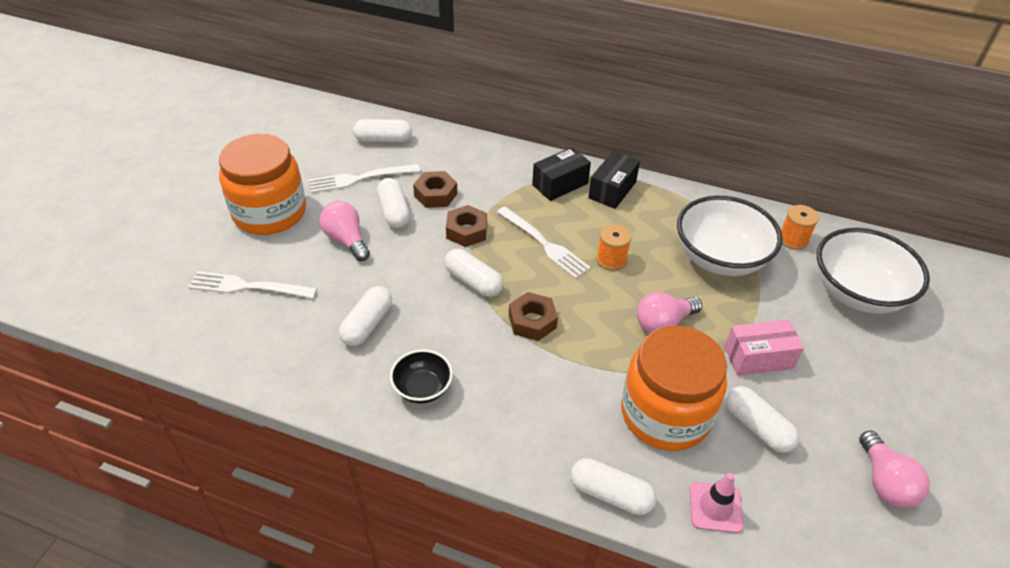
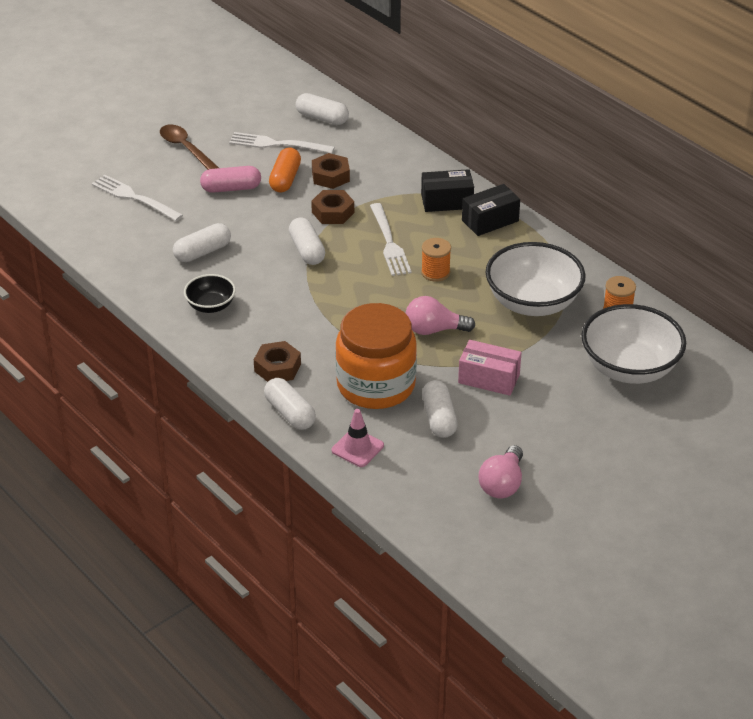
camera: 30 degrees right, 5 degrees down
orange jar [219,134,306,235] -> brown spoon [160,125,219,170]
pink light bulb [320,201,370,261] -> pink capsule [200,166,261,193]
white capsule [377,178,410,228] -> orange capsule [269,148,301,192]
brown nut [509,292,558,341] -> brown nut moved to [254,341,301,382]

